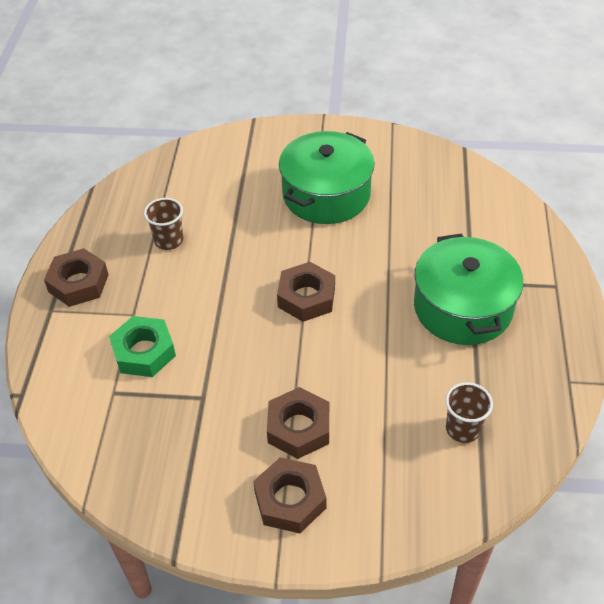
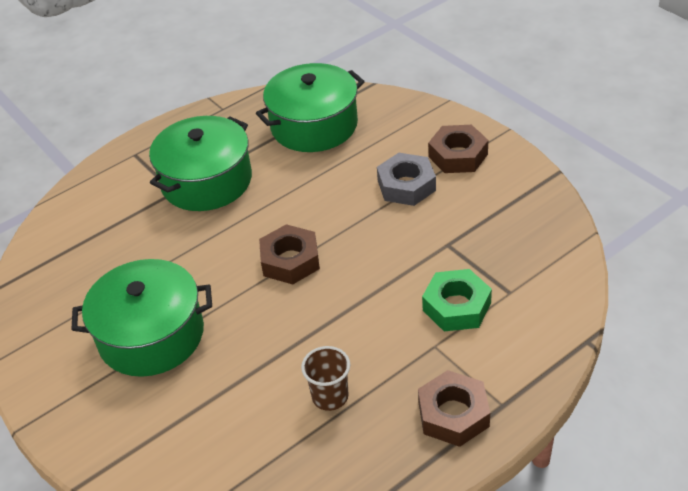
camera: 130 degrees left, 5 degrees down
brown nut [267,387,329,459] -> grey nut [377,153,436,206]
brown cup [445,382,493,443] -> green pot [256,63,365,152]

